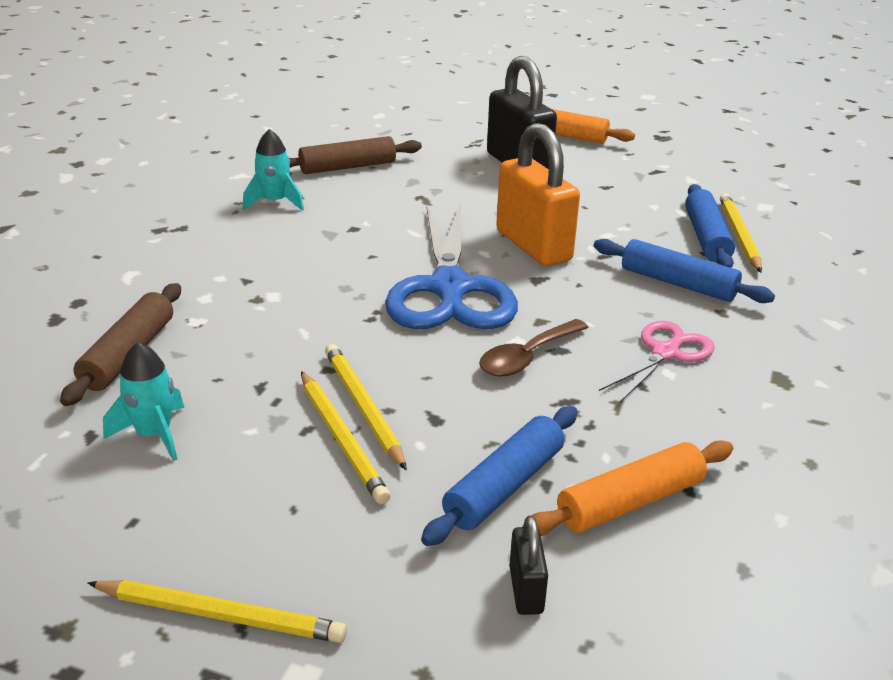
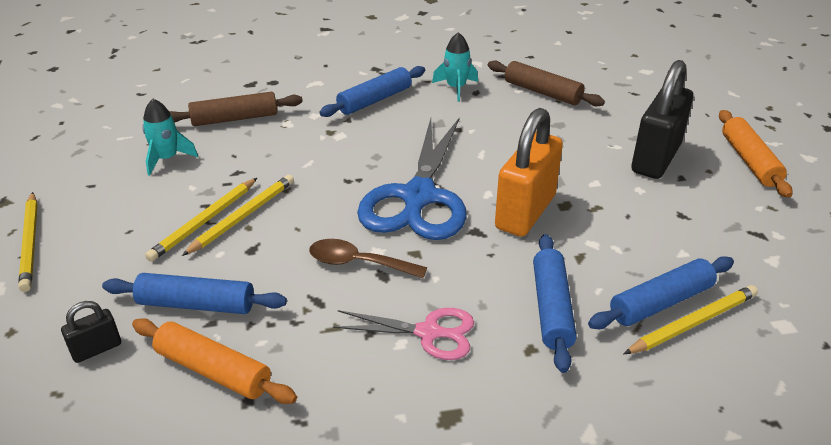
camera: 60 degrees right, 5 degrees up
blue scissors [385,203,518,329] -> blue scissors turned 45 degrees counterclockwise [357,118,467,240]
none -> blue rolling pin [319,66,425,117]

